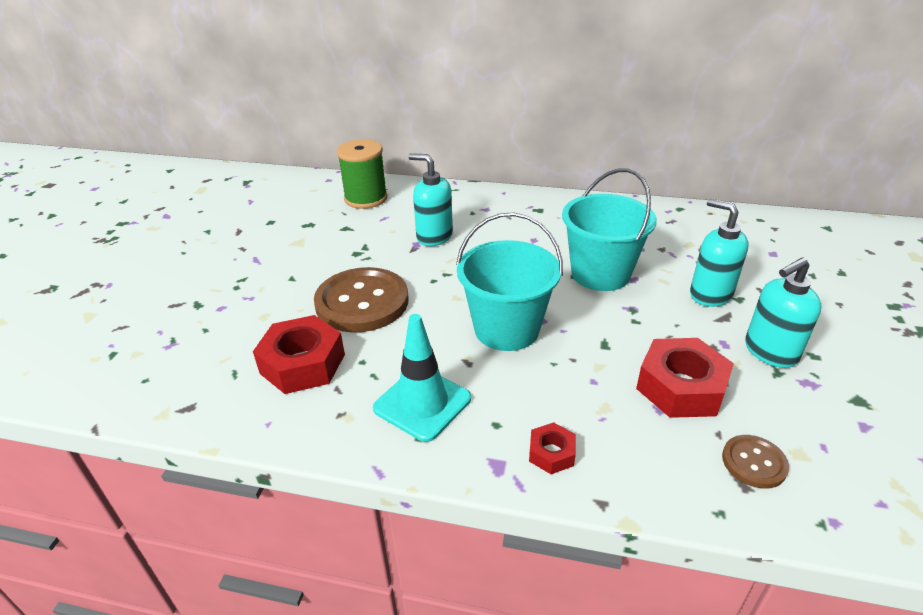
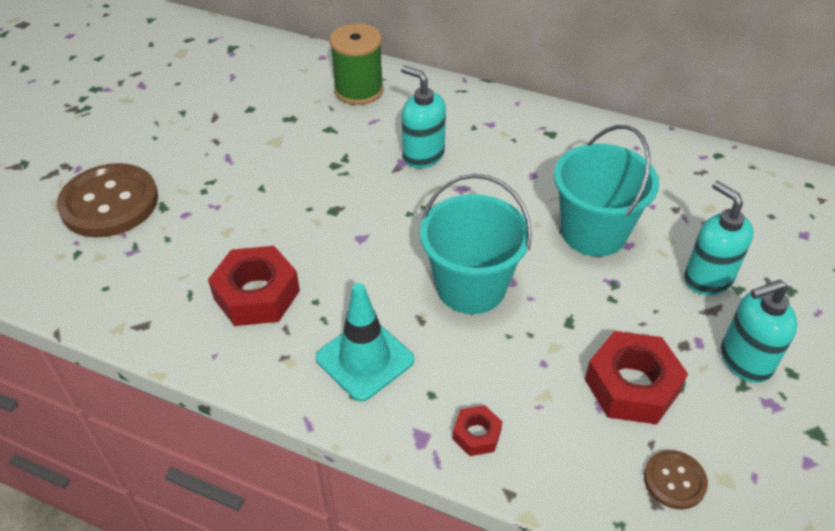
camera: 10 degrees right, 10 degrees up
brown button [314,267,409,333] -> brown button moved to [57,163,158,237]

